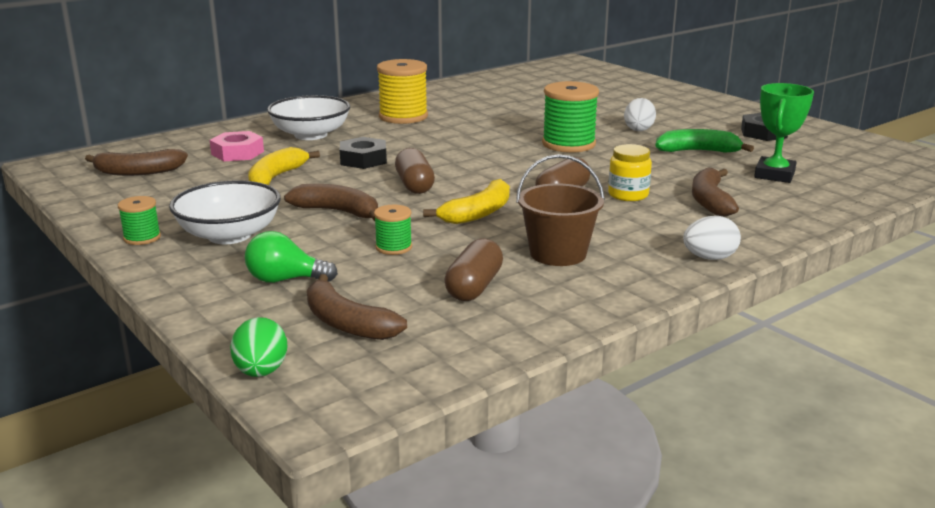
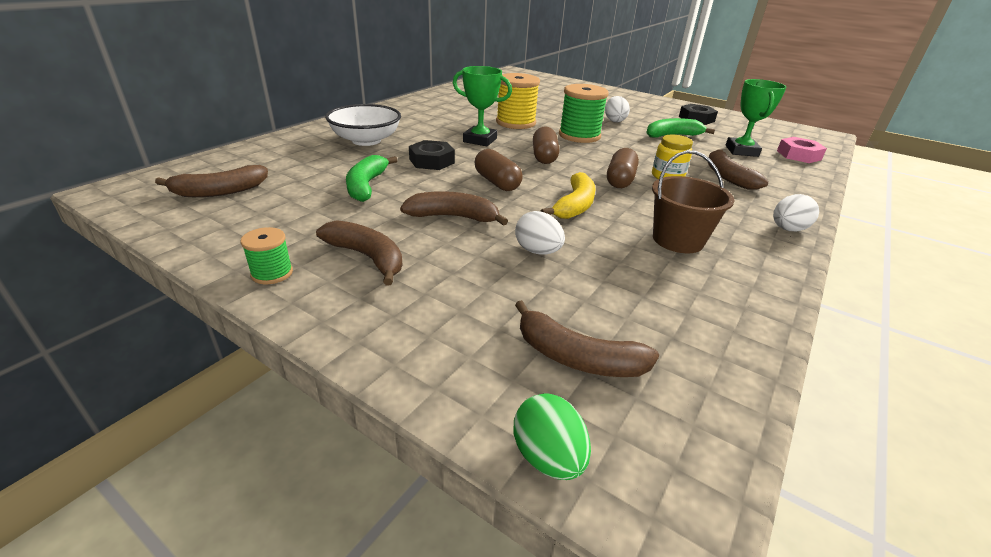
camera: 20 degrees left, 10 degrees up
white bowl [169,181,281,244] -> brown banana [316,220,402,285]
pink nut [210,131,264,161] -> pink nut moved to [777,137,827,163]
green light bulb [245,231,338,283] -> none
yellow banana [248,147,320,185] -> green banana [346,155,398,202]
green spool [374,205,412,255] -> white egg [515,211,565,255]
yellow spool [377,59,428,124] -> yellow spool moved to [496,73,540,129]
brown capsule [444,239,503,301] -> brown capsule moved to [533,126,559,164]
none -> green trophy [453,66,512,146]

